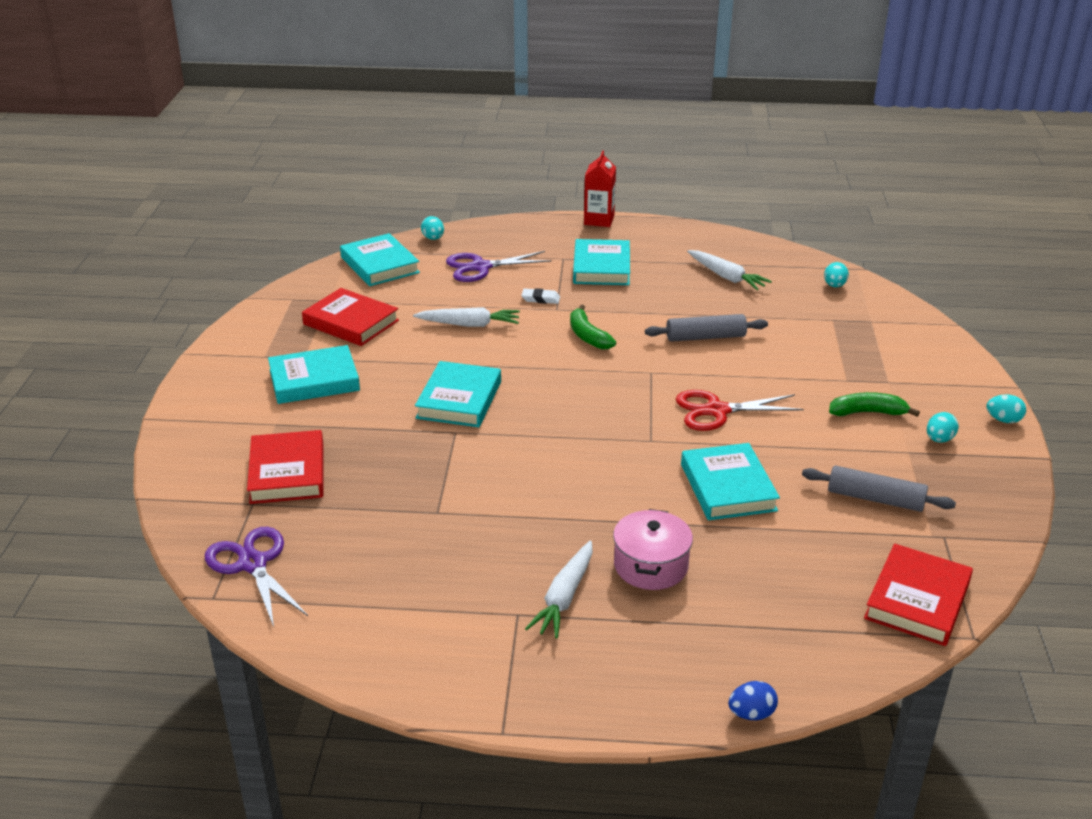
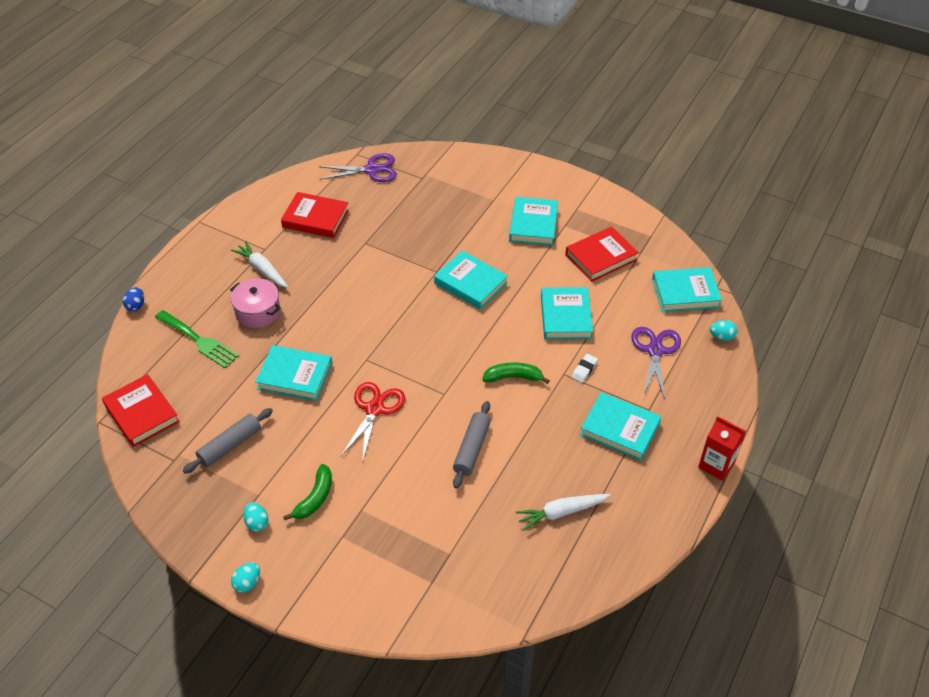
camera: 115 degrees right, 15 degrees up
red book [247,430,324,504] -> red book moved to [281,192,349,238]
white carrot [413,307,520,327] -> turquoise book [541,287,593,340]
turquoise egg [824,262,849,287] -> none
none -> green fork [155,310,239,368]

